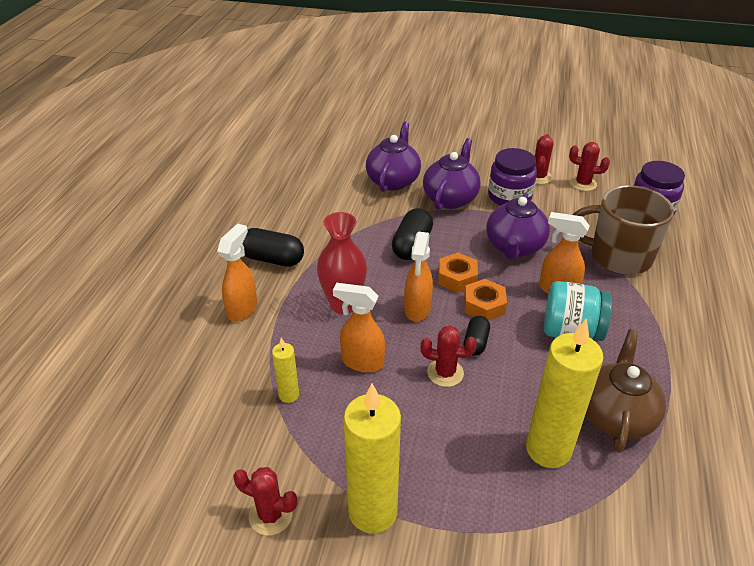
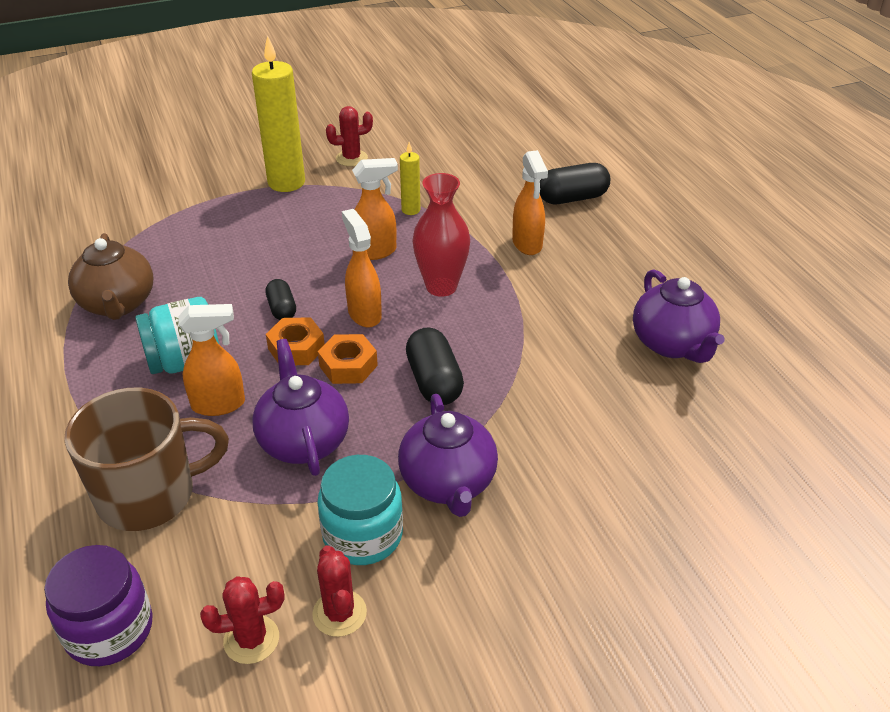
camera: 145 degrees right, 0 degrees up
black capsule [242,228,304,267] -> black capsule moved to [540,163,610,204]
purple teapot [366,122,421,192] -> purple teapot moved to [633,269,725,363]
red cactus [421,325,477,387] -> none
purple jar [488,148,537,206] -> turquoise jar [318,455,403,565]
yellow candle [526,319,604,468] -> none

